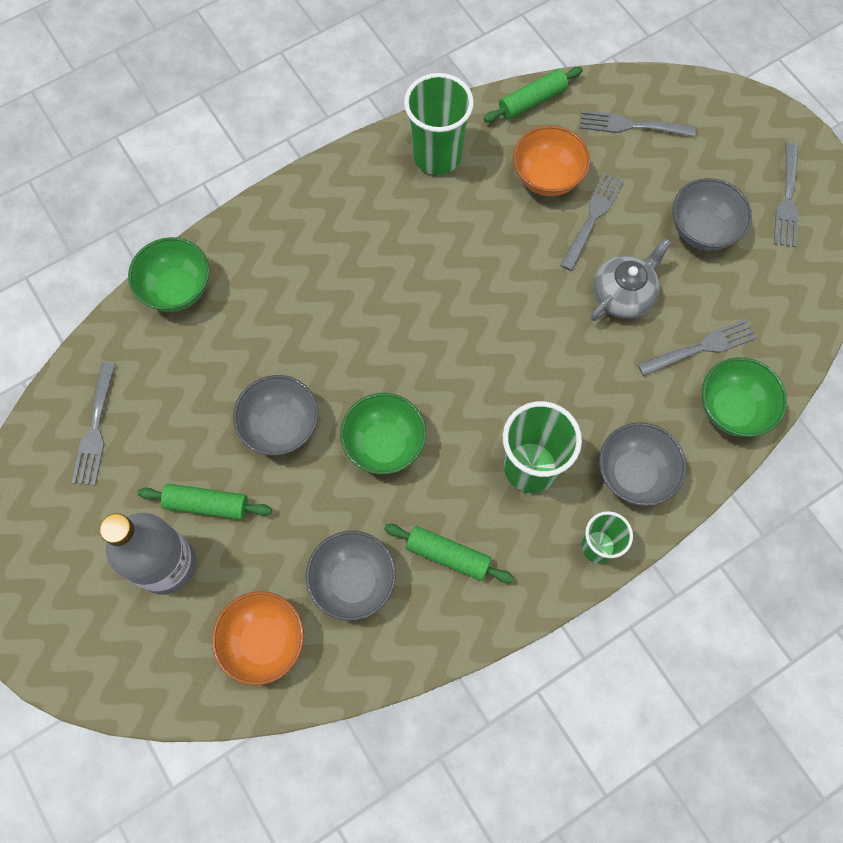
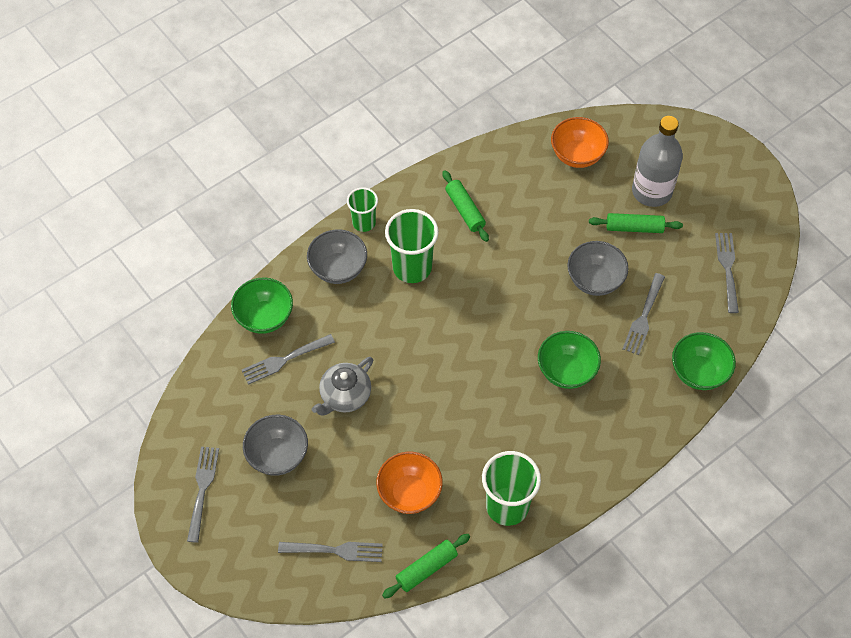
camera: 175 degrees right, 10 degrees down
grey bowl [306,531,396,621] -> none
green bowl [340,393,426,475] -> green bowl moved to [538,331,601,389]
green rolling pin [384,524,514,583] -> green rolling pin turned 45 degrees clockwise [442,170,489,242]
grey fork [560,172,624,271] -> grey fork moved to [623,273,665,355]

